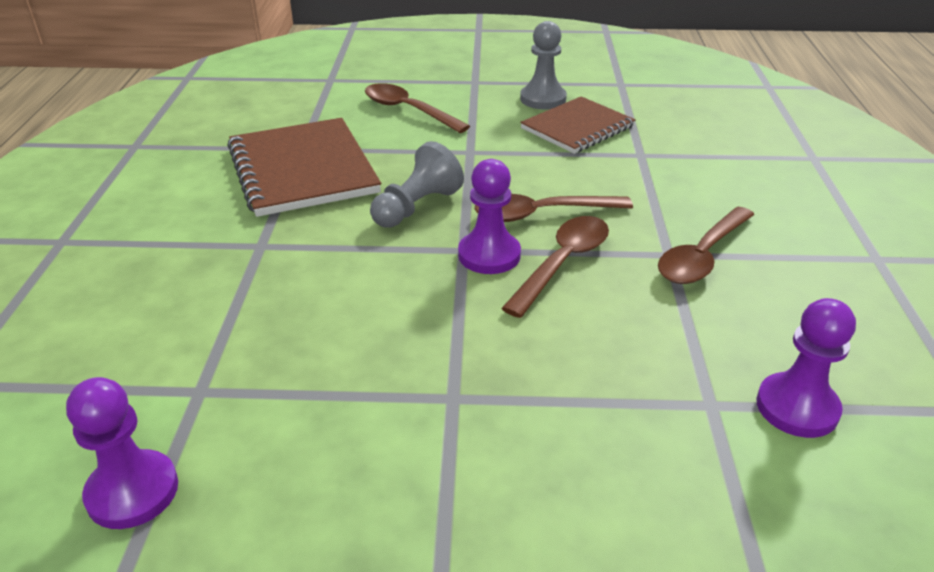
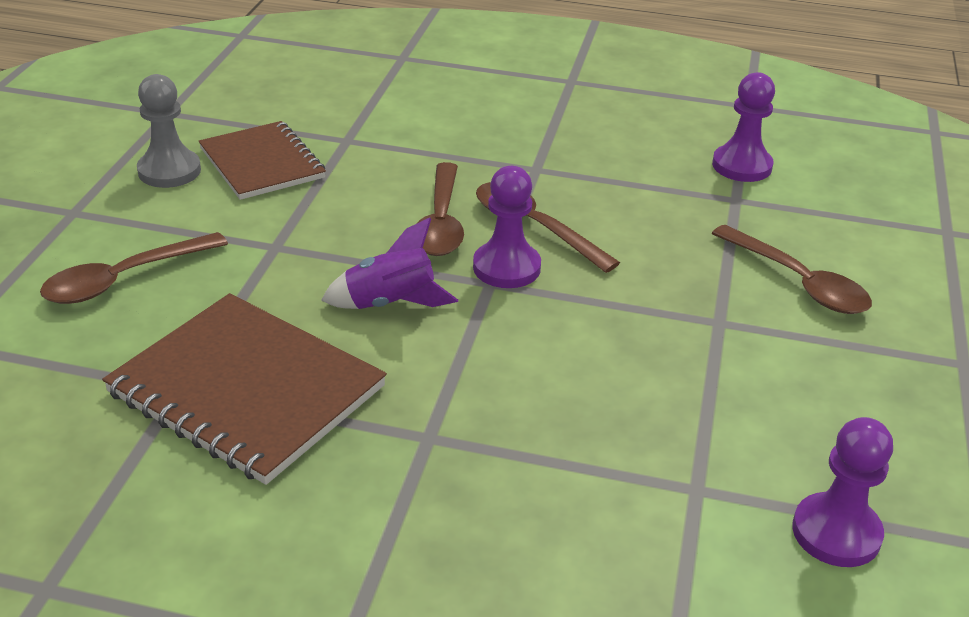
camera: 80 degrees left, 0 degrees up
brown notebook [228,118,381,217] -> brown notebook turned 45 degrees clockwise [102,293,387,485]
grey pawn [370,141,464,228] -> purple rocket [321,217,458,309]
brown spoon [658,207,754,284] -> brown spoon moved to [712,225,872,314]

